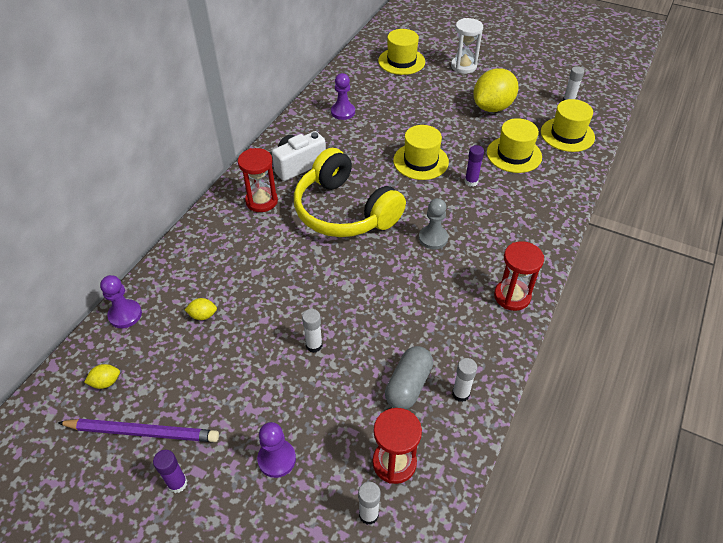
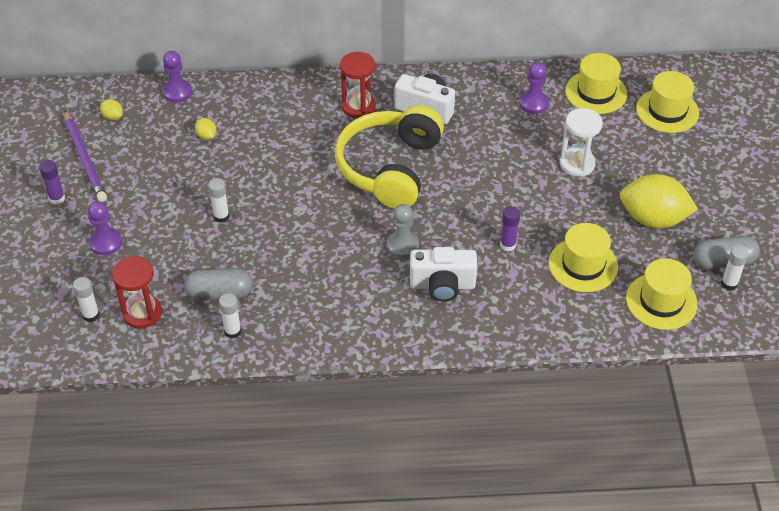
camera: 60 degrees right, 0 degrees up
yellow hat [393,125,449,180] -> yellow hat moved to [565,53,627,114]
white hourglass [451,18,483,74] -> white hourglass moved to [560,108,603,177]
red hourglass [494,241,544,311] -> none
none -> white camera [410,247,477,301]
none -> grey capsule [693,236,760,270]

